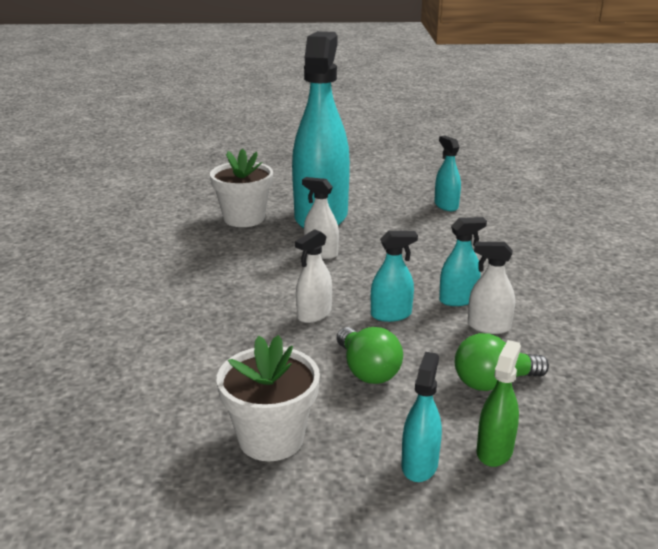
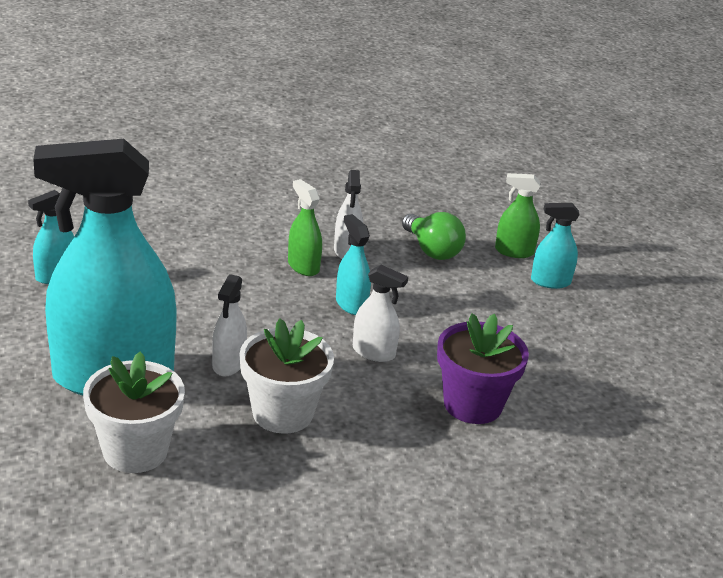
camera: 110 degrees left, 5 degrees up
white flower pot [217,335,320,461] -> white flower pot moved to [239,318,334,434]
green light bulb [337,327,403,384] -> none
turquoise spray bottle [439,217,487,306] -> green spray bottle [288,179,322,276]
none -> purple flower pot [437,313,529,424]

